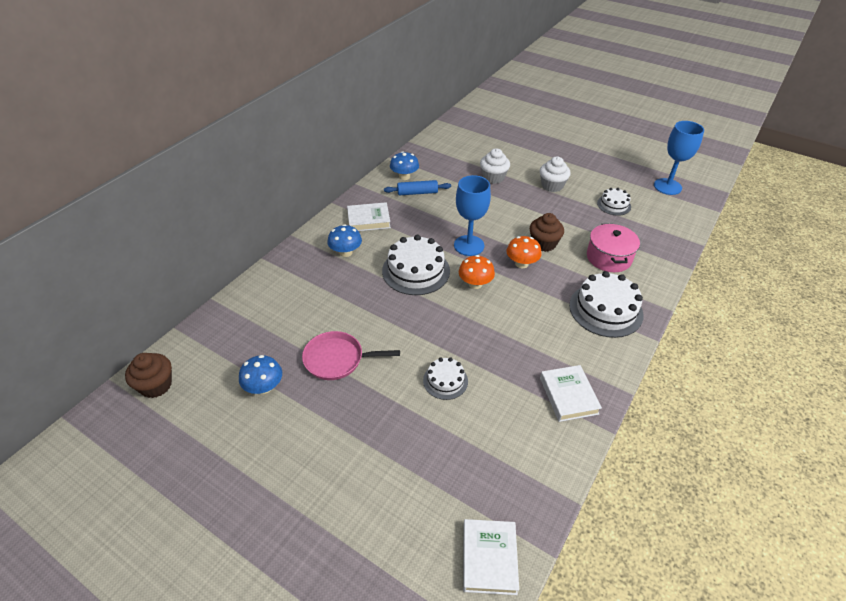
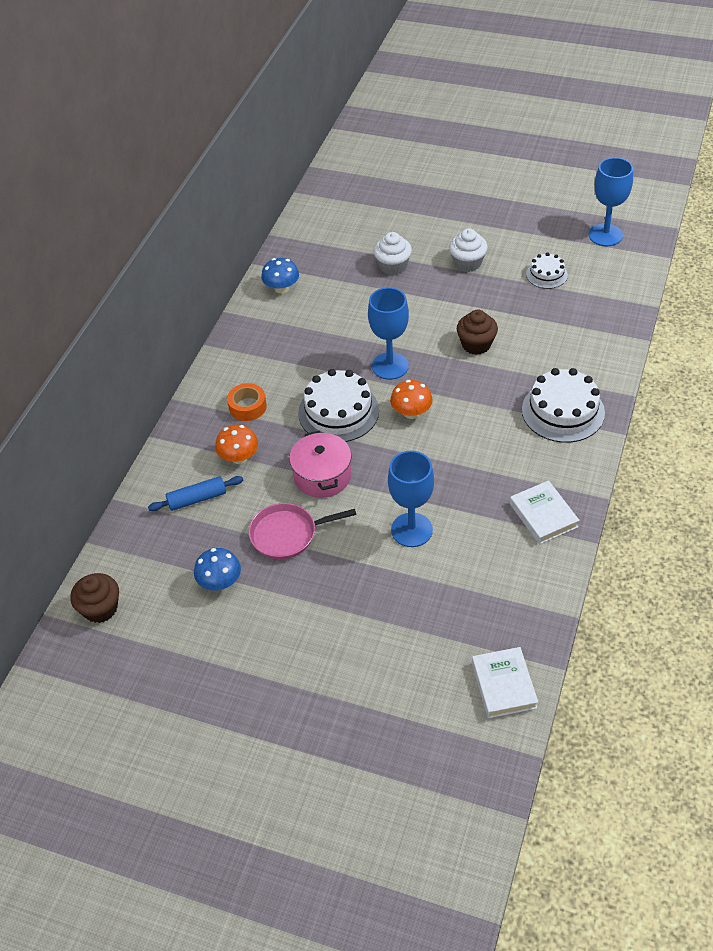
camera: 10 degrees left, 5 degrees up
blue mushroom [327,224,362,257] -> orange tape [227,383,267,421]
white book [347,202,391,231] -> none
blue rolling pin [384,180,451,195] -> blue rolling pin moved to [148,476,243,511]
white cake [423,357,468,400] -> blue goblet [388,451,434,547]
orange mushroom [506,236,542,268] -> orange mushroom moved to [215,424,258,464]
pink pot [587,224,640,272] -> pink pot moved to [289,431,352,498]

